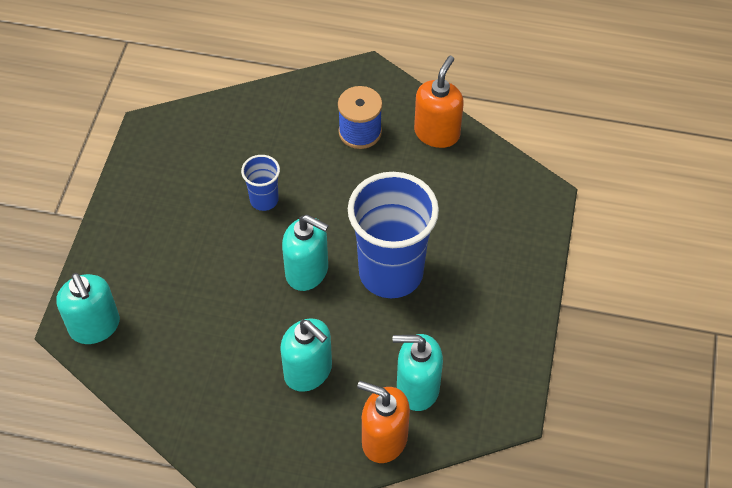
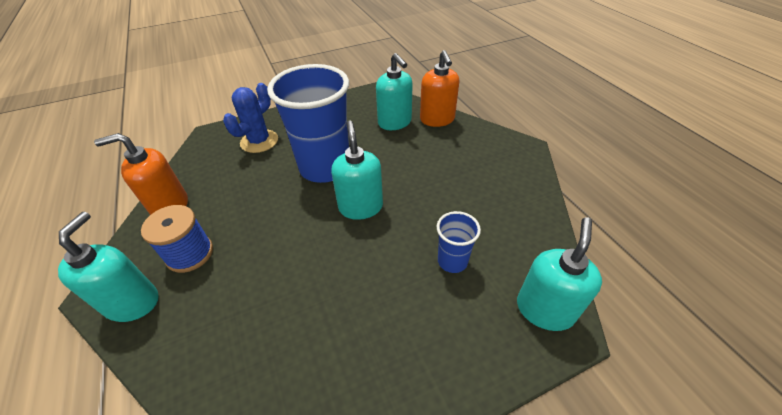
camera: 125 degrees left, 10 degrees down
blue cup [241,155,280,211] -> blue cup moved to [437,211,481,273]
turquoise soap dispenser [280,318,332,392] -> turquoise soap dispenser moved to [58,212,158,322]
none -> blue cactus [223,83,278,153]

